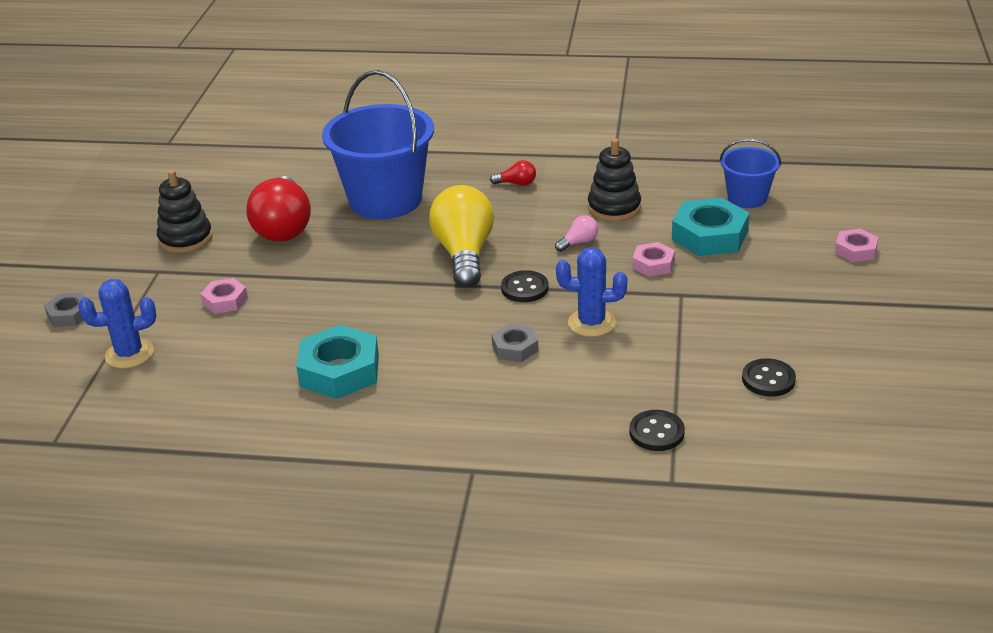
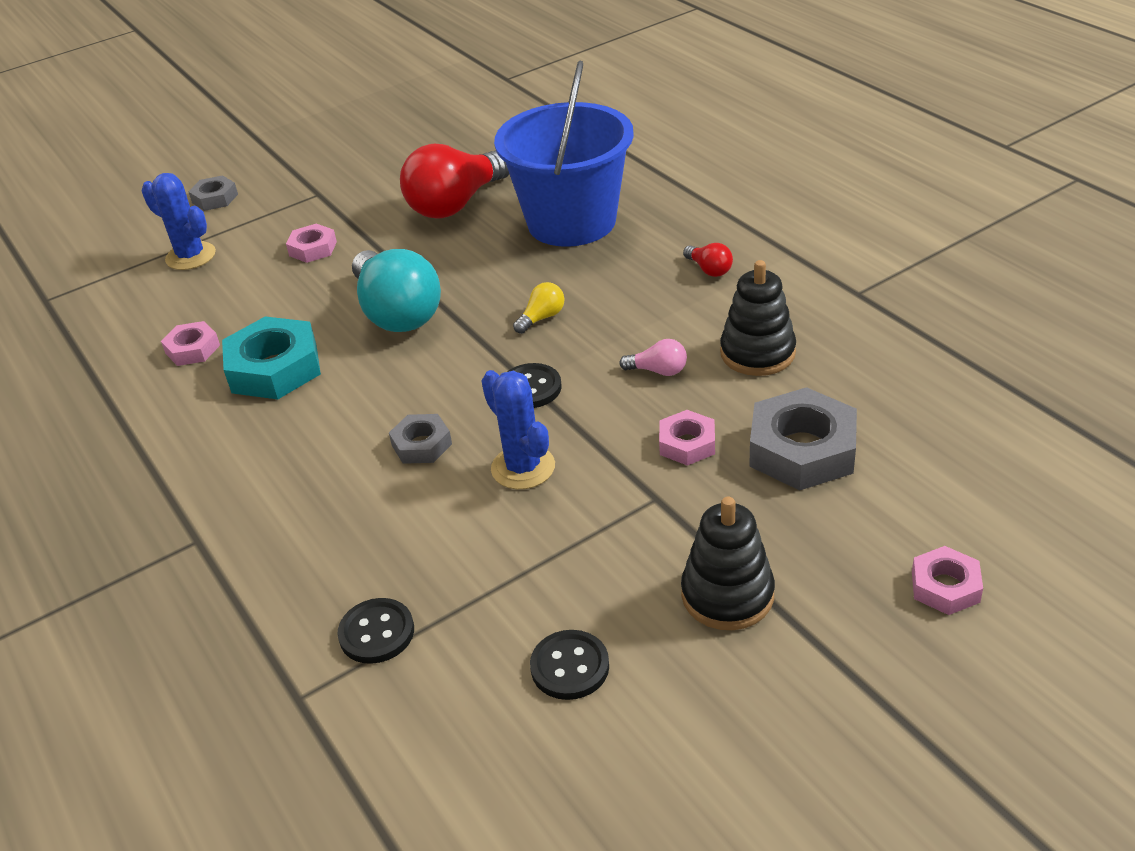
camera: 50 degrees right, 5 degrees up
black stacking toy [157,170,212,253] -> black stacking toy moved to [681,497,775,630]
yellow light bulb [429,185,494,287] -> yellow light bulb [513,282,564,334], size x0.42
turquoise nut [672,197,750,256] -> grey nut [749,387,857,491]
blue bucket [719,139,781,208] -> none
none -> pink nut [161,321,220,366]
none -> turquoise light bulb [352,249,441,332]

